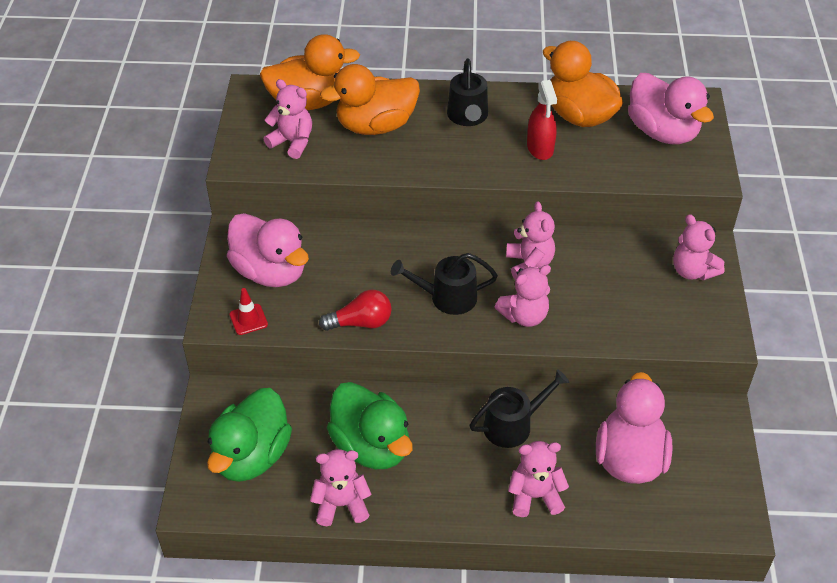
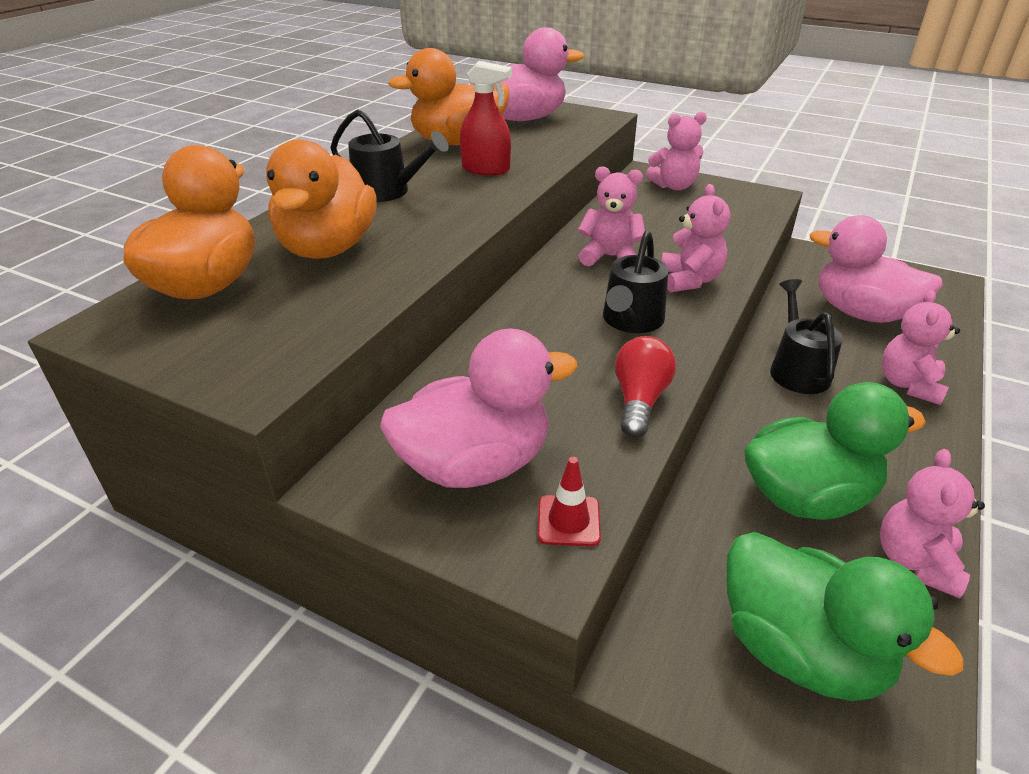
camera: 65 degrees left, 10 degrees down
pink teddy bear [264,79,312,159] -> none

